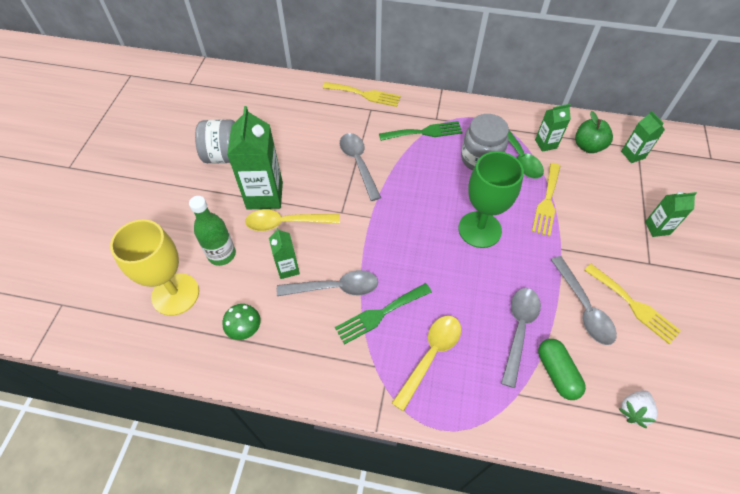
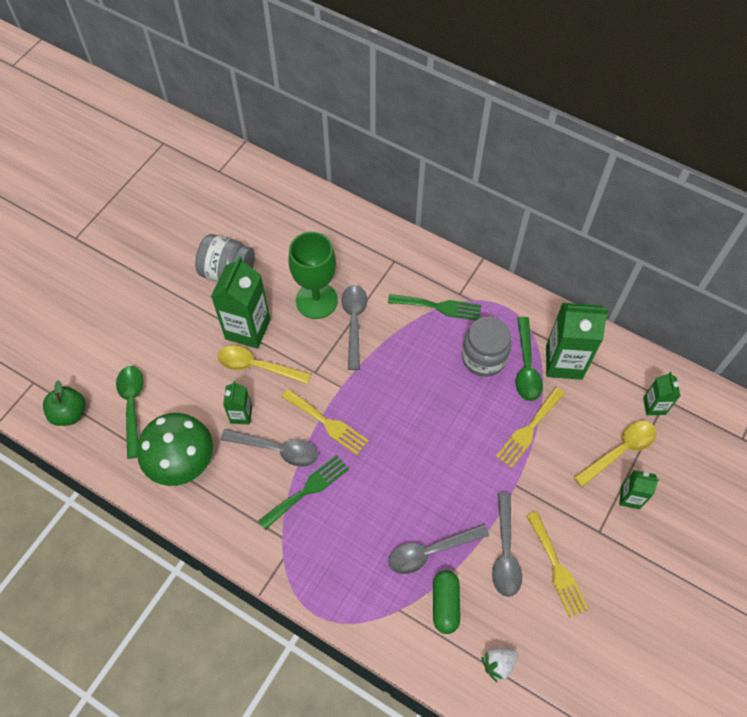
camera: 20 degrees right, 5 degrees up
yellow goblet [110,219,199,316] -> green spoon [116,366,144,459]
green bottle [189,196,236,266] -> none
green mushroom [223,304,261,340] -> green mushroom [137,413,213,486], size x2.08
yellow fork [323,82,401,107] -> yellow fork moved to [282,389,369,455]
green fork [335,283,432,345] -> green fork turned 150 degrees clockwise [258,455,349,530]
yellow spoon [392,316,461,411] -> yellow spoon moved to [573,421,657,487]
green goblet [458,151,524,248] -> green goblet moved to [288,232,338,319]
grey spoon [501,288,541,388] -> grey spoon turned 150 degrees counterclockwise [388,524,489,574]
green carton [535,104,571,152] -> green carton [546,303,609,380], size x1.89
green apple [575,111,613,153] -> green apple moved to [43,380,85,426]

